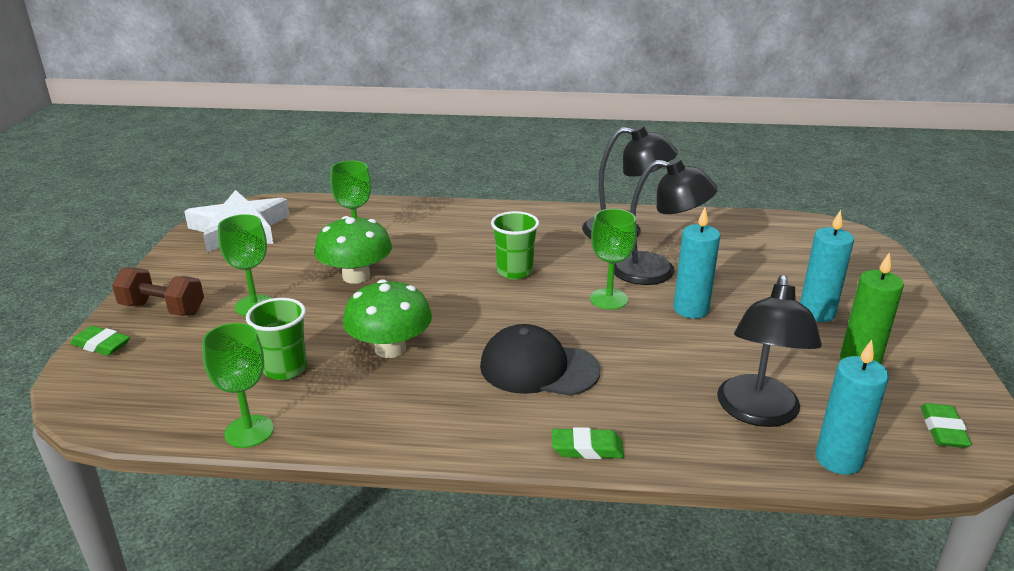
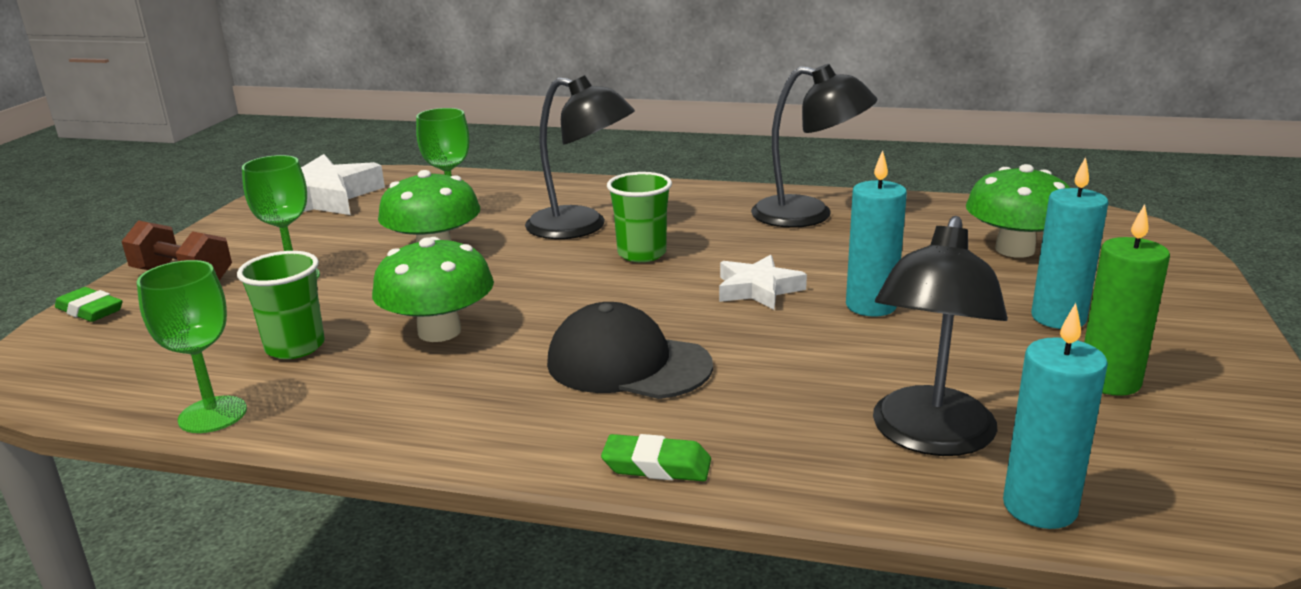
camera: 10 degrees right, 5 degrees down
green goblet [590,209,637,310] -> white star [719,255,807,310]
black lamp [614,158,718,285] -> black lamp moved to [525,75,635,239]
green eraser [921,403,972,448] -> none
none -> green mushroom [966,164,1070,258]

